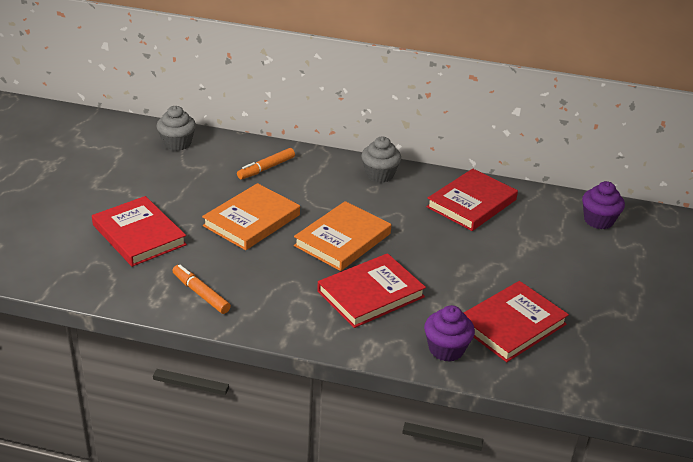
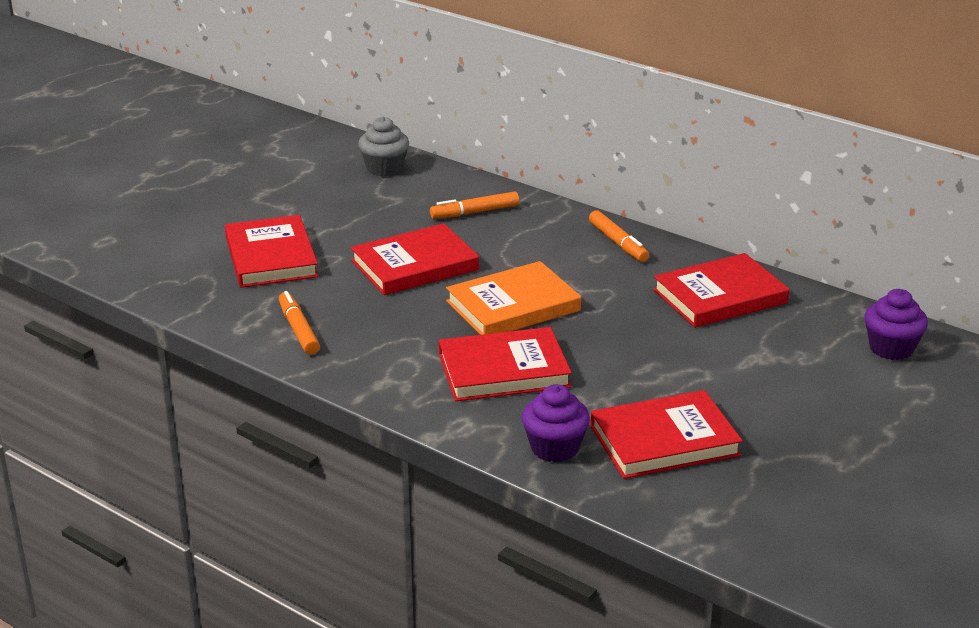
camera: 25 degrees right, 5 degrees down
orange book [202,183,300,250] -> red book [351,223,479,295]
grey cupcake [361,136,401,183] -> orange marker [589,210,649,262]

